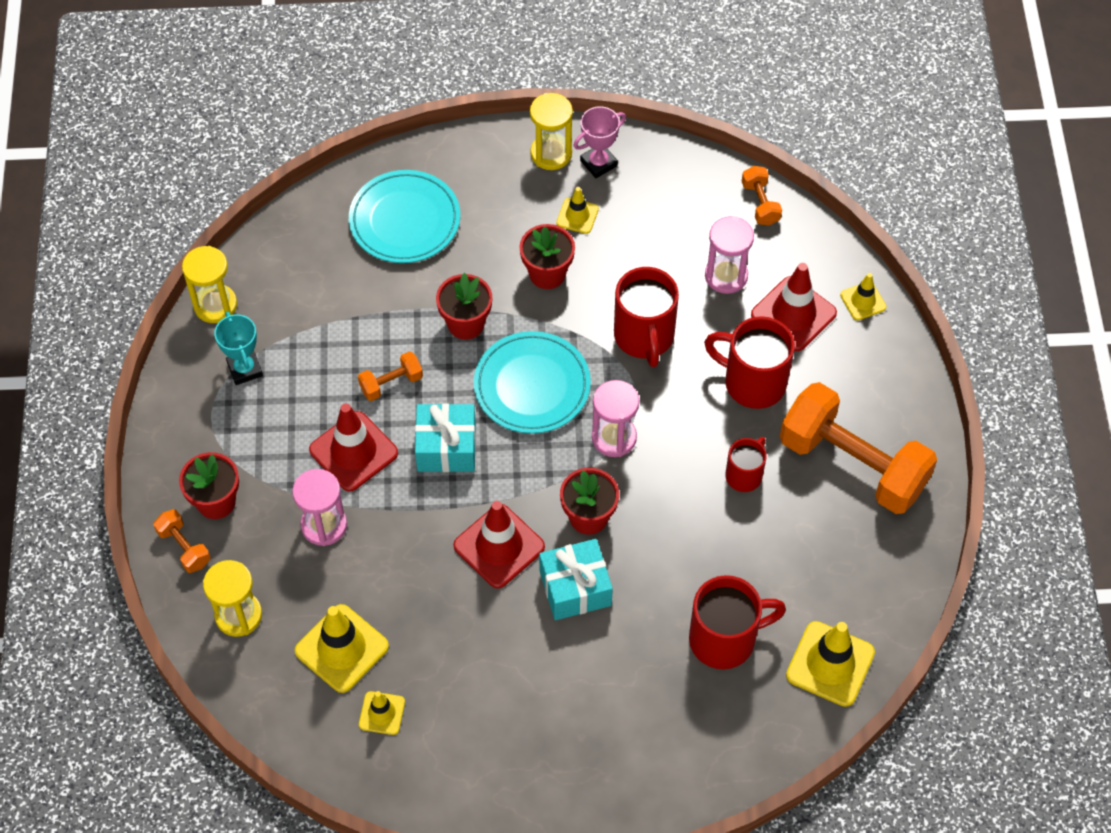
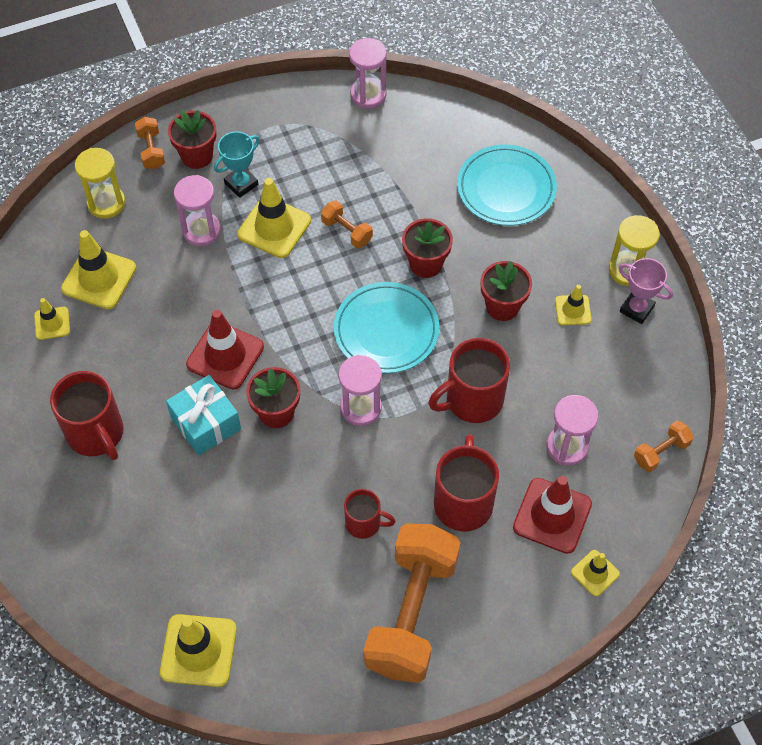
camera: 70 degrees right, 0 degrees up
orange dumbbell [153,509,211,573] -> orange dumbbell turned 45 degrees counterclockwise [135,117,165,169]
yellow hourglass [182,246,237,323] -> pink hourglass [349,38,387,109]
turquoise trophy [214,311,263,385] -> turquoise trophy moved to [214,131,260,198]
red traffic cone [309,404,398,492] -> yellow traffic cone [237,178,311,258]
turquoise gift [415,403,476,472] -> none
red mug [689,575,786,669] -> red mug moved to [50,371,124,460]

